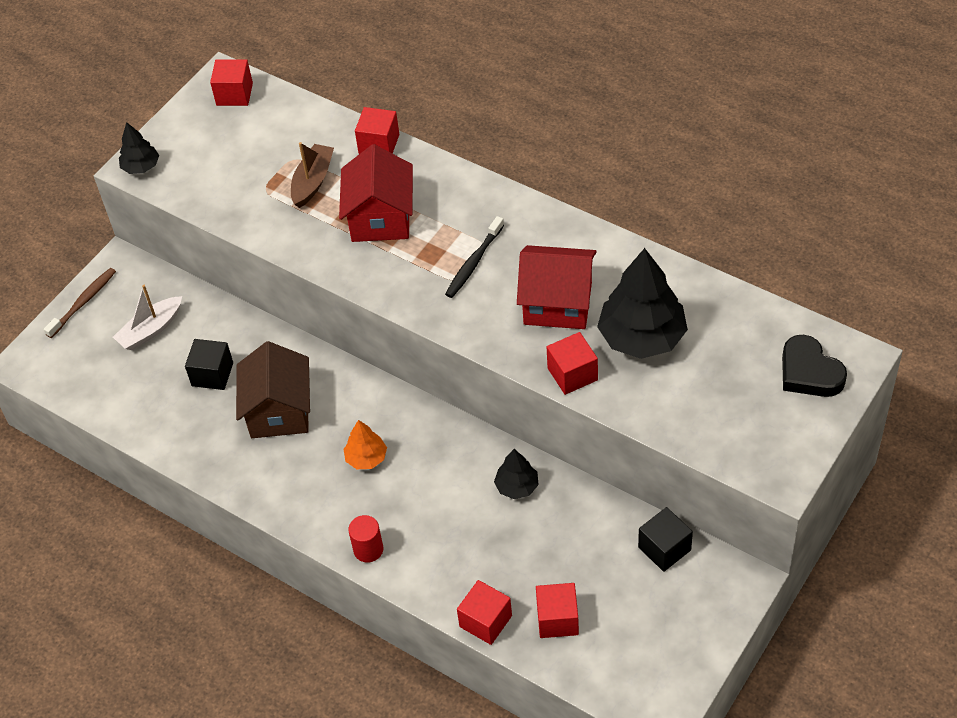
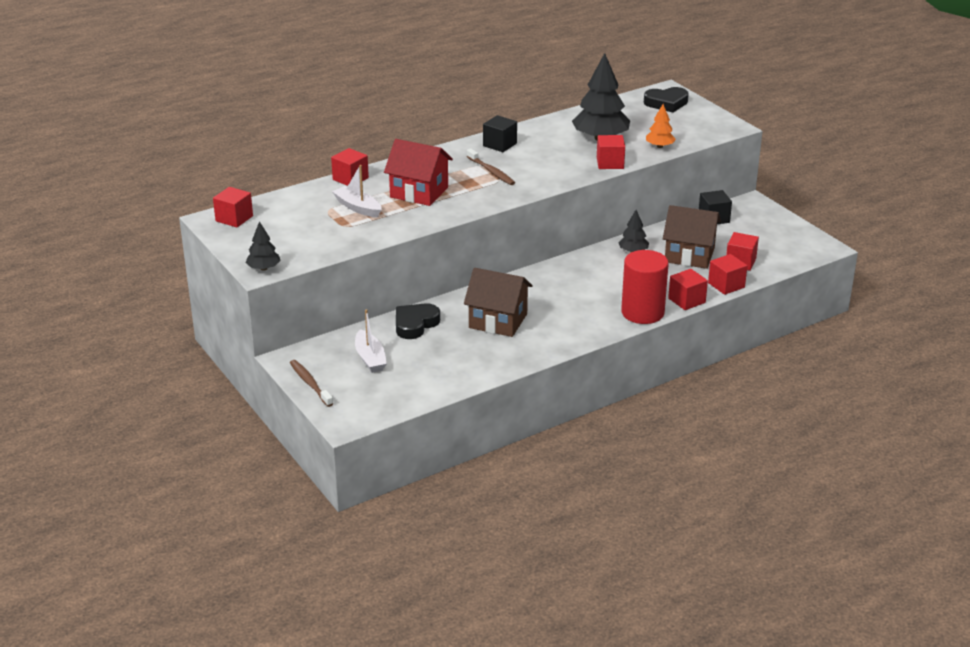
camera: 70 degrees left, 20 degrees down
black cube [185,339,233,390] -> black cube moved to [483,115,517,152]
brown boat [291,142,334,208] -> white boat [332,165,382,218]
orange tree [344,420,387,469] -> orange tree moved to [646,104,676,148]
red cylinder [348,515,383,563] -> red cylinder [621,250,669,324], size x1.96
black toothbrush [445,216,504,298] -> brown toothbrush [467,148,515,185]
red house [517,245,597,329] -> none
none -> black heart [396,303,440,339]
none -> brown house [663,205,721,269]
none -> red cube [668,269,708,310]

